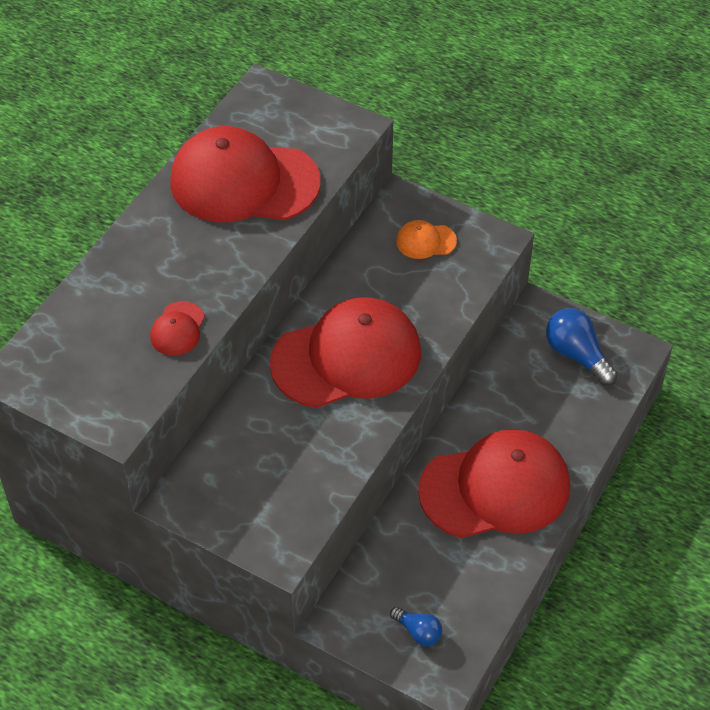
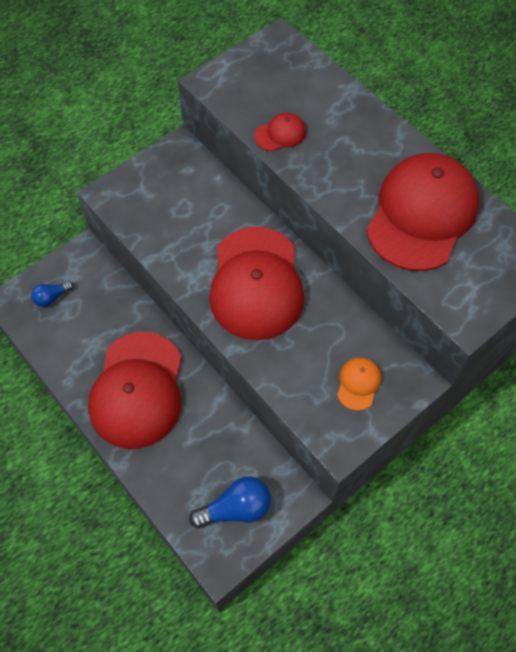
camera: 110 degrees right, 10 degrees up
red cap [150,301,205,356] -> red cap turned 120 degrees clockwise [254,112,306,151]

